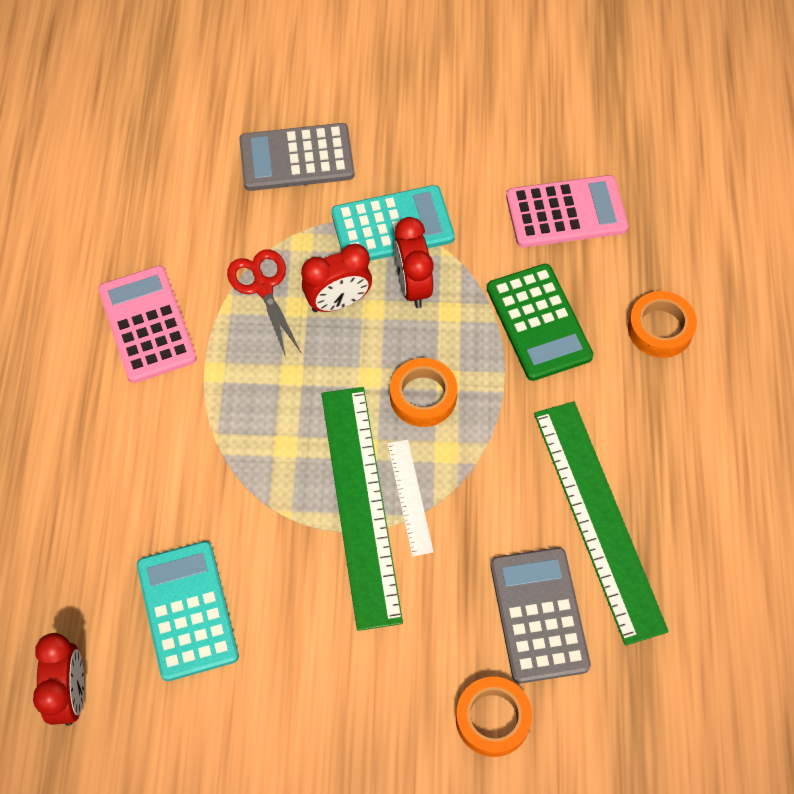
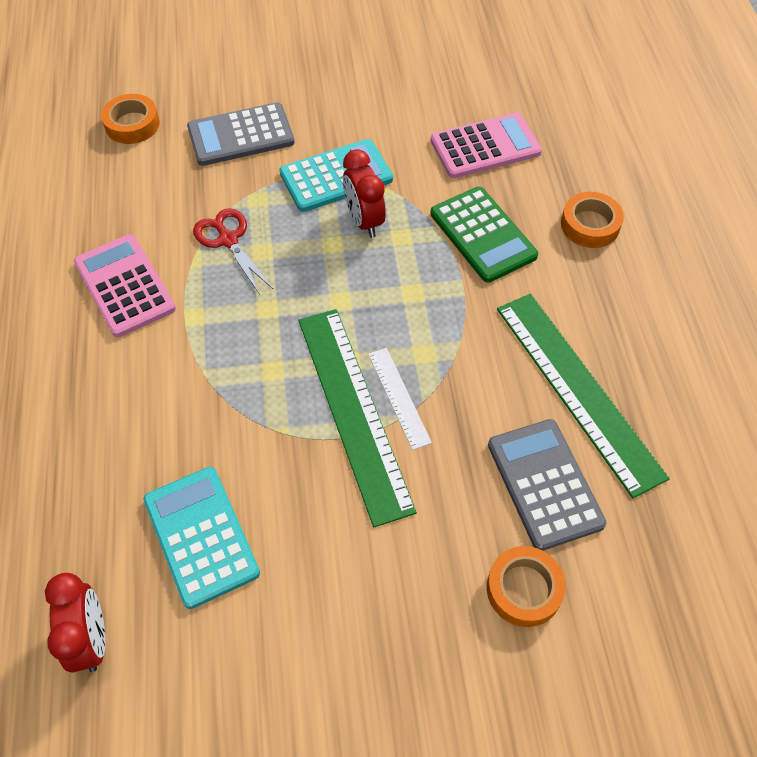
camera: 10 degrees left, 5 degrees down
red clock [301,244,372,312] -> none
orange tape [390,358,457,427] -> orange tape moved to [101,94,160,144]

